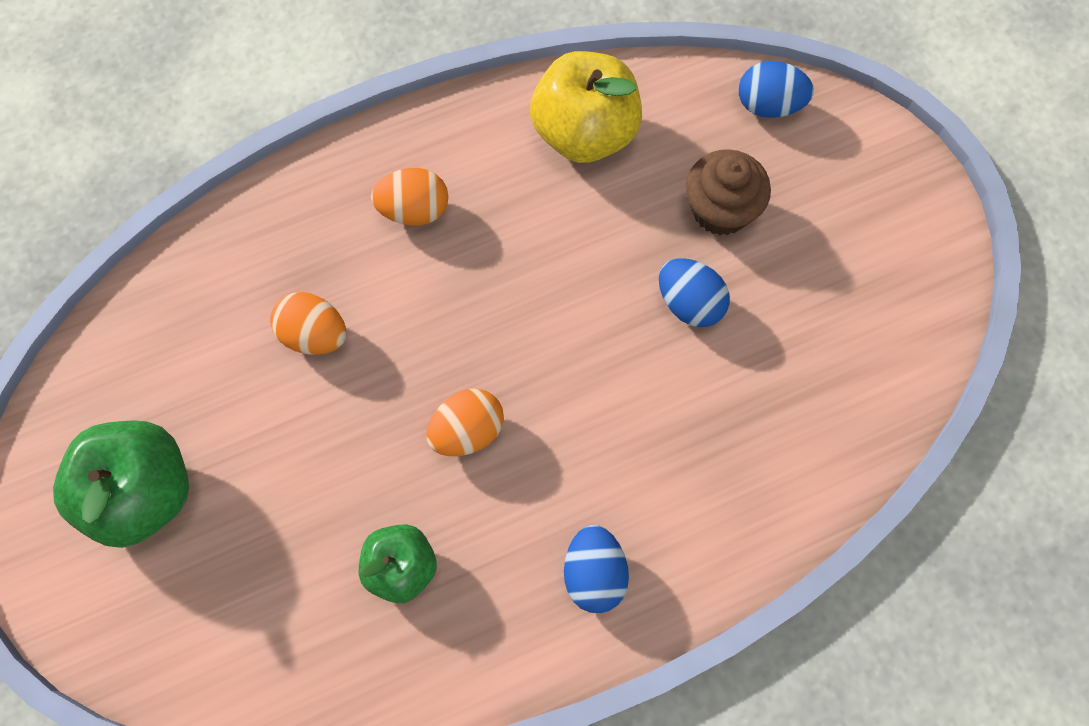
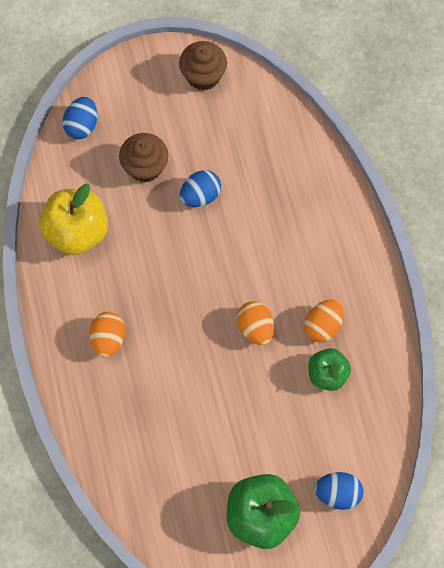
camera: 80 degrees left, 0 degrees up
orange egg [270,292,346,355] -> orange egg moved to [304,299,343,343]
blue egg [564,525,629,613] -> blue egg moved to [314,472,363,510]
none -> brown cupcake [179,41,227,90]

